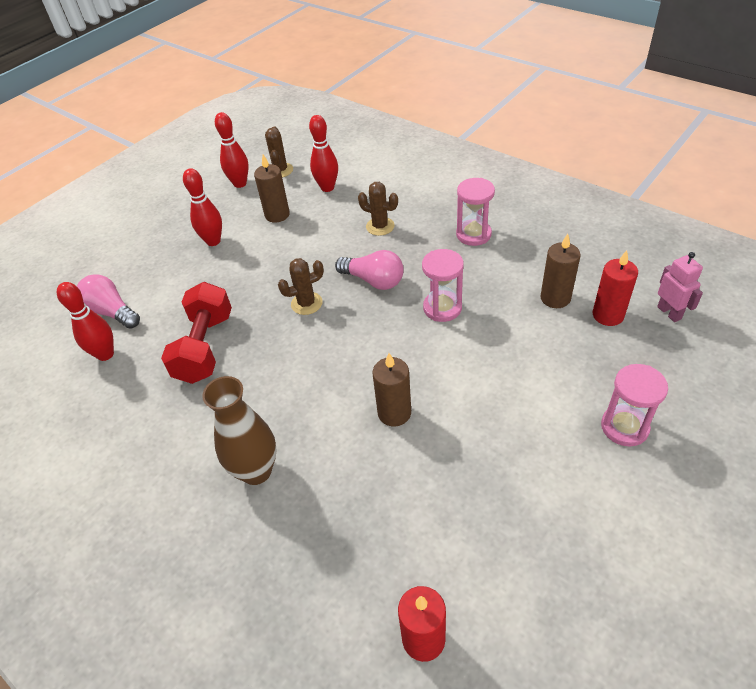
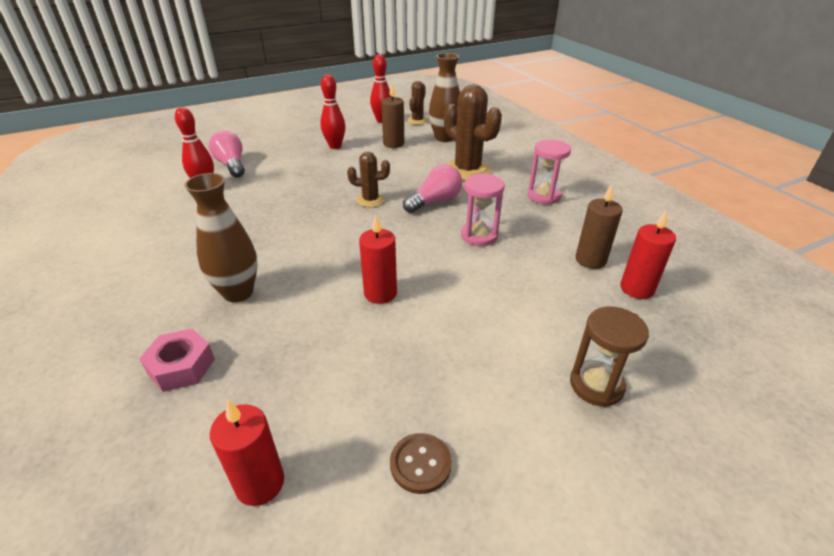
camera: 20 degrees right, 10 degrees down
red dumbbell [161,282,232,384] -> none
red bowling pin [309,115,338,192] -> brown vase [429,53,460,142]
pink light bulb [335,250,404,290] -> pink light bulb turned 90 degrees counterclockwise [403,164,462,213]
brown cactus [358,182,398,236] -> brown cactus [444,84,502,181], size x1.80
brown candle [372,353,411,426] -> red candle [359,215,397,304]
pink hourglass [601,364,668,446] -> brown hourglass [570,306,649,407]
pink robot [657,252,703,322] -> none
none -> pink nut [139,328,215,392]
none -> brown button [390,433,452,494]

